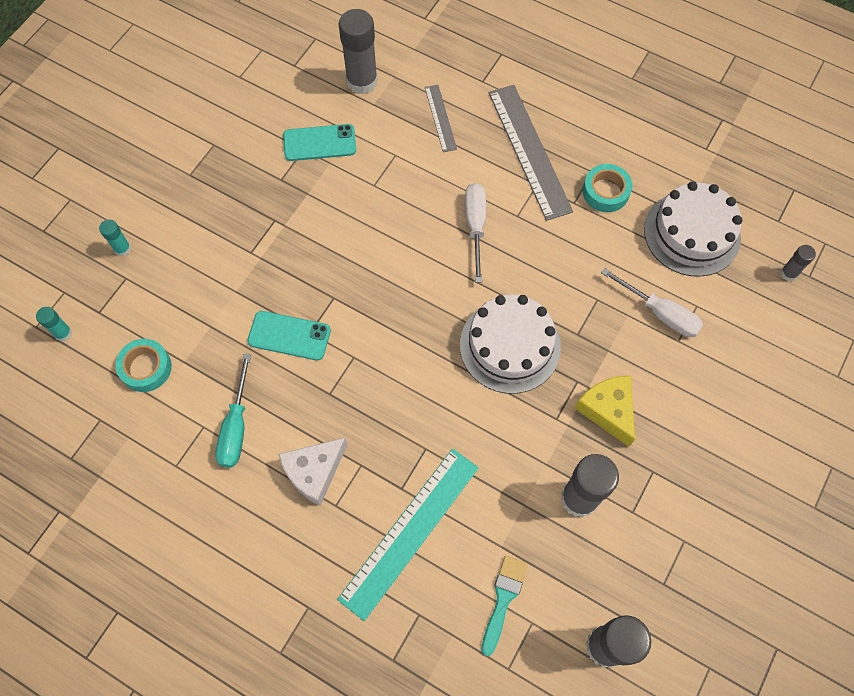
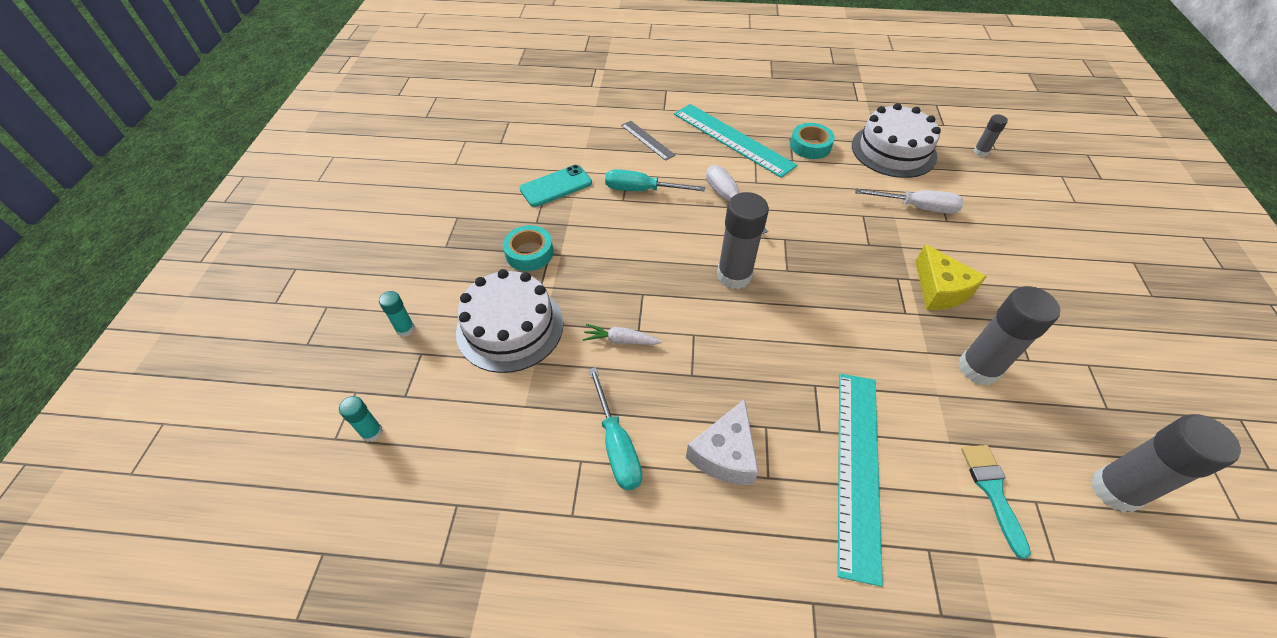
camera: 25 degrees left, 15 degrees down
turquoise tape [115,339,172,392] -> turquoise tape moved to [503,225,553,271]
turquoise phone [247,311,331,360] -> white carrot [582,324,662,345]
grey glue stick [338,9,378,94] -> grey glue stick moved to [717,192,769,289]
white cake [460,295,561,394] -> white cake moved to [456,269,563,373]
grey ruler [488,85,573,221] -> turquoise ruler [674,104,797,178]
yellow cheese [574,375,635,447] -> yellow cheese turned 150 degrees counterclockwise [915,244,987,310]
none -> turquoise screwdriver [605,169,705,192]

